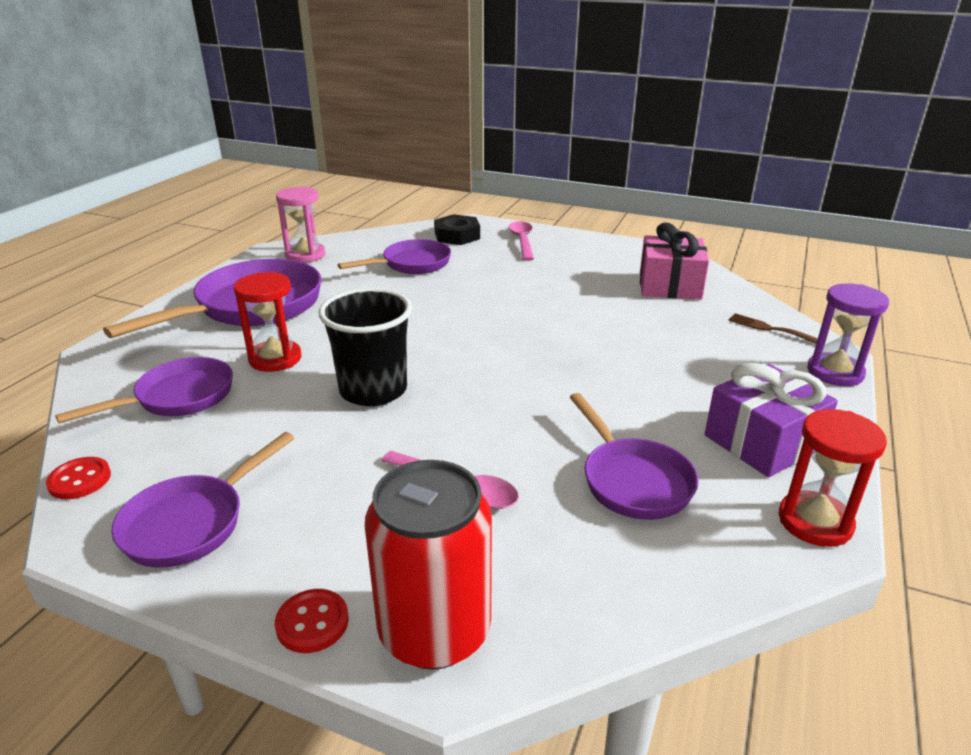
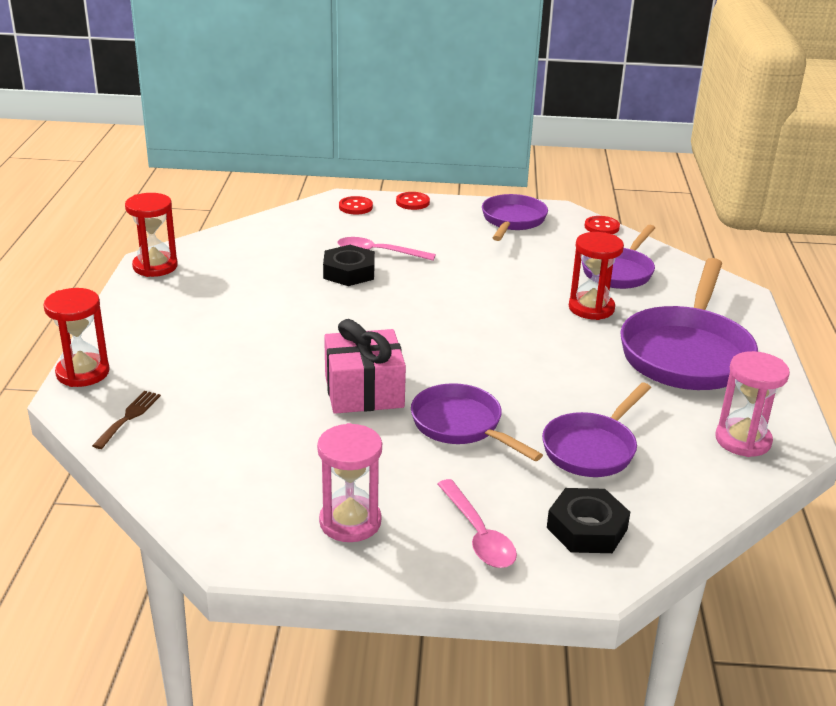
camera: 160 degrees right, 0 degrees up
black cup [319,288,412,406] -> none
red can [365,460,492,670] -> red button [339,196,373,214]
purple pan [570,393,699,520] -> purple pan moved to [411,383,543,461]
pink gift [640,222,709,300] -> pink gift moved to [324,319,406,414]
purple gift [705,363,838,477] -> none
brown fork [728,313,818,344] -> brown fork turned 90 degrees counterclockwise [92,391,161,449]
purple hourglass [807,283,889,386] -> red hourglass [43,288,109,387]
none -> pink hourglass [317,423,382,542]
none -> black nut [323,245,375,286]

